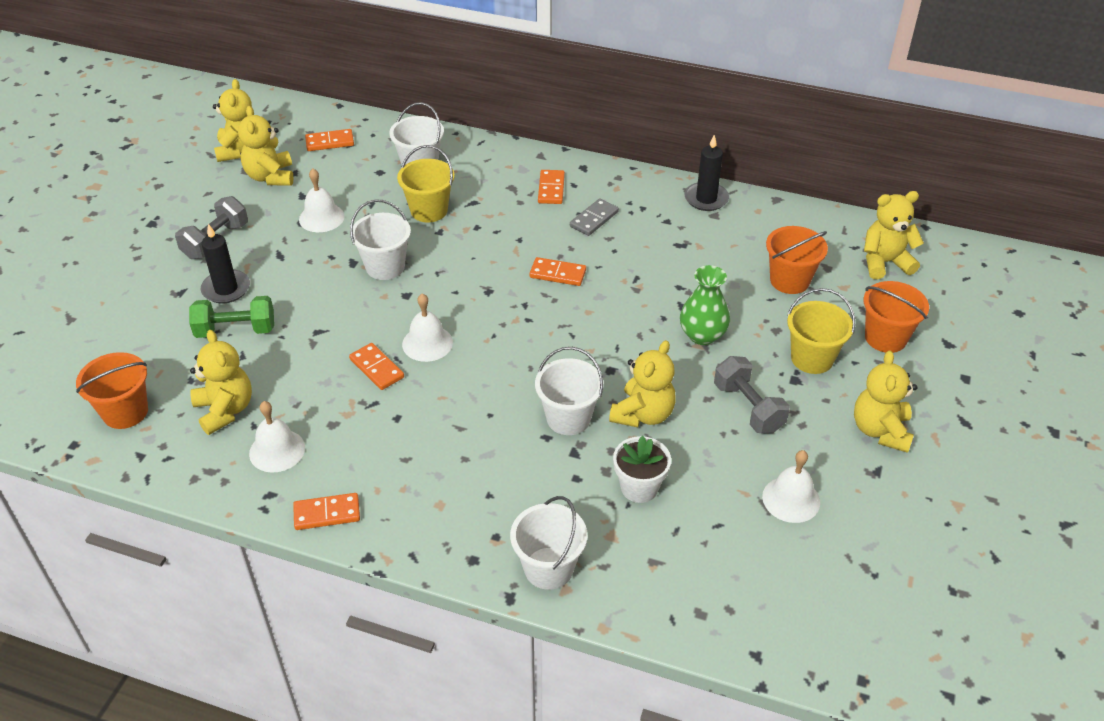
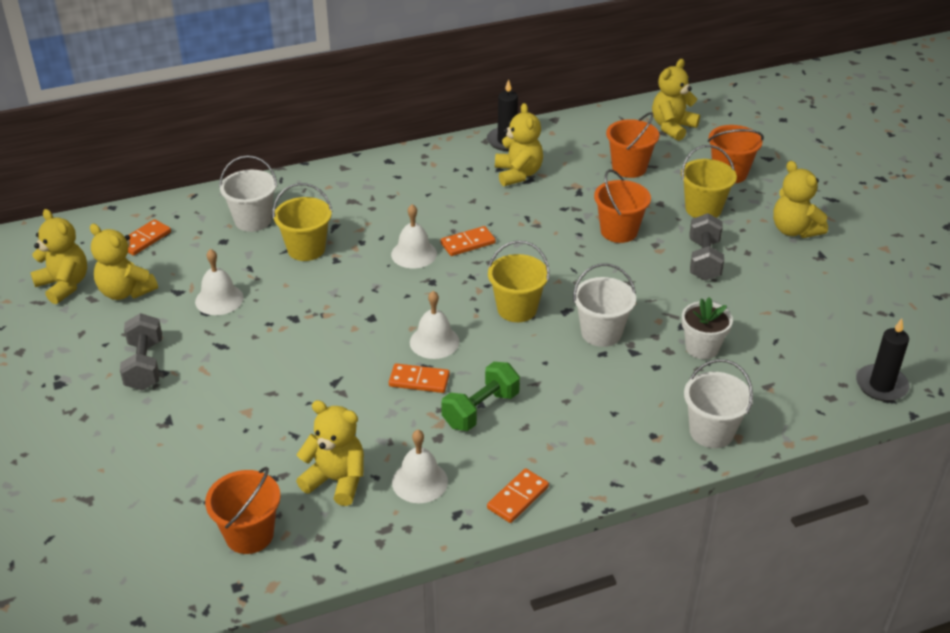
camera: 40 degrees left, 5 degrees down
green dumbbell [189,296,274,338] -> green dumbbell moved to [441,362,520,431]
black candle [201,224,250,304] -> black candle moved to [856,318,909,401]
white bucket [350,199,411,280] -> none
orange domino [538,170,565,204] -> none
grey domino [570,198,619,236] -> none
yellow teddy bear [609,340,676,427] -> yellow teddy bear moved to [495,103,543,186]
green vase [680,265,730,345] -> orange bucket [594,169,651,243]
grey dumbbell [714,356,790,434] -> grey dumbbell turned 75 degrees clockwise [690,213,724,281]
white bell [762,450,820,523] -> white bell moved to [391,204,437,268]
none -> yellow bucket [488,241,550,322]

